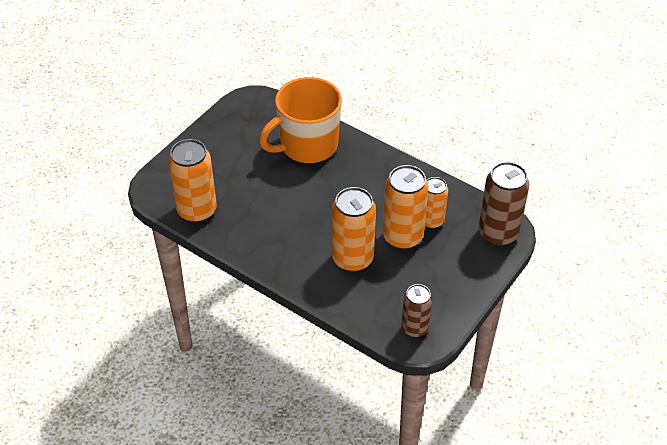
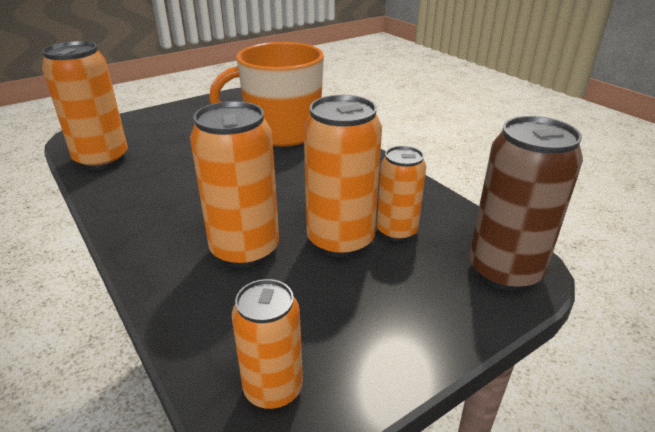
camera: 20 degrees right, 15 degrees down
brown can [401,284,432,337] -> orange can [232,279,303,410]

